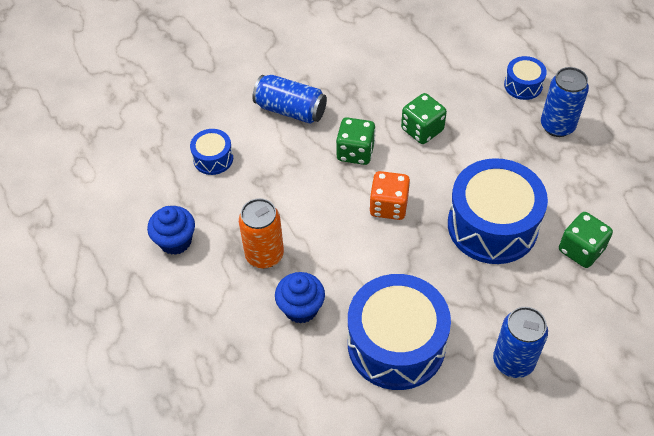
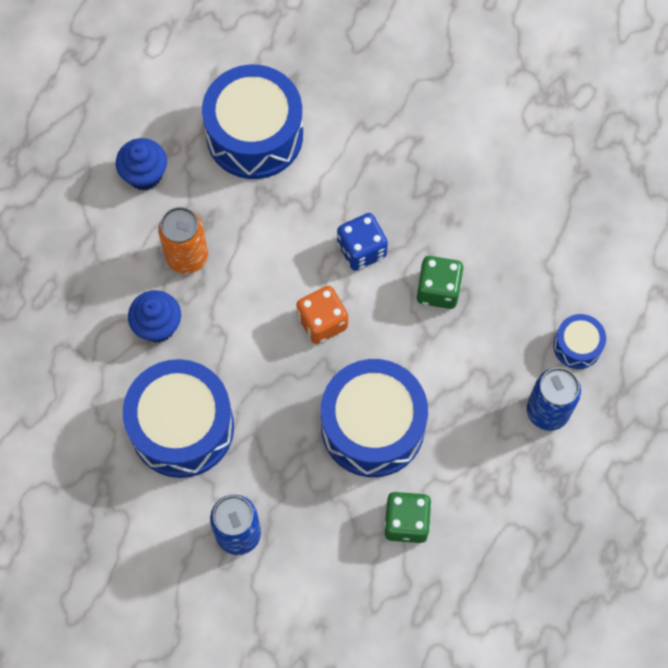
camera: 50 degrees right, 15 degrees up
blue drum [190,129,233,175] -> blue drum [202,65,303,179], size x2.11
blue can [253,75,327,124] -> none
green dice [336,117,376,165] -> blue dice [337,213,388,271]

